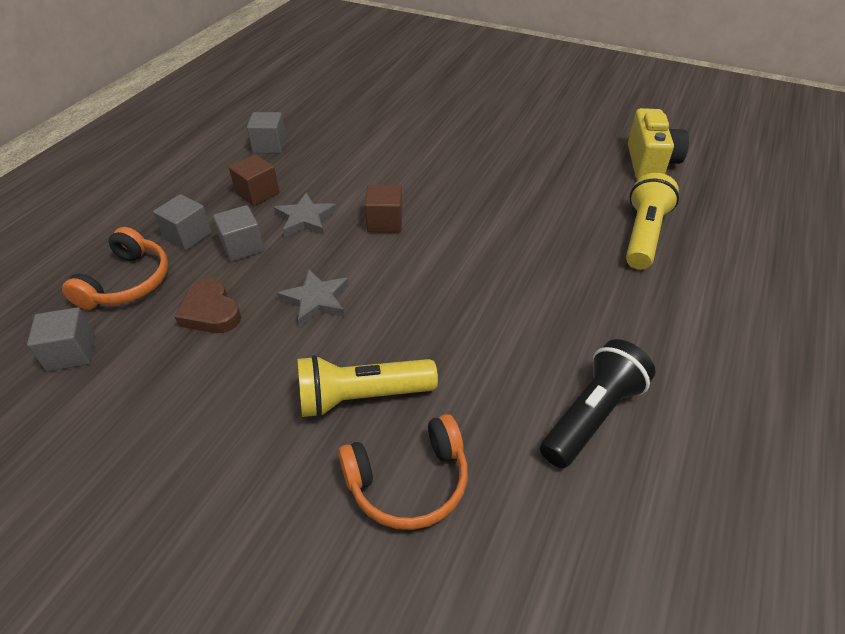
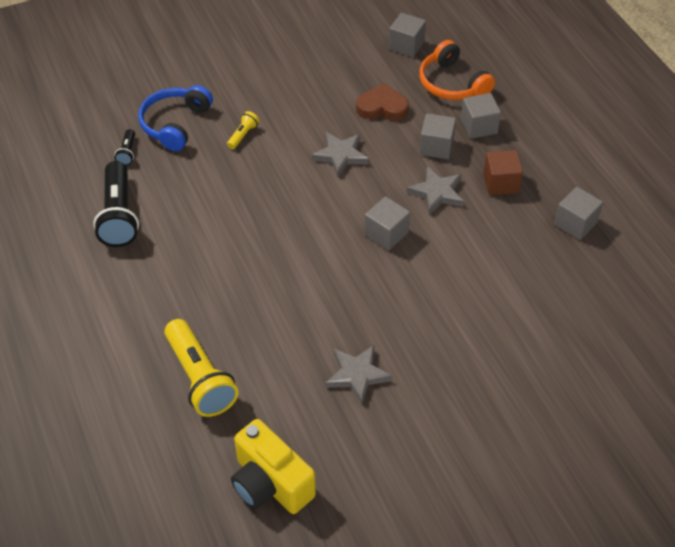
camera: 130 degrees right, 5 degrees up
yellow flashlight [297,355,438,418] -> yellow flashlight [227,111,259,149], size x0.46
orange headphones [338,414,468,530] -> blue headphones [138,85,213,151]
brown cube [365,185,403,232] -> grey cube [364,197,410,250]
none -> black flashlight [115,129,135,166]
none -> grey star [326,345,392,404]

